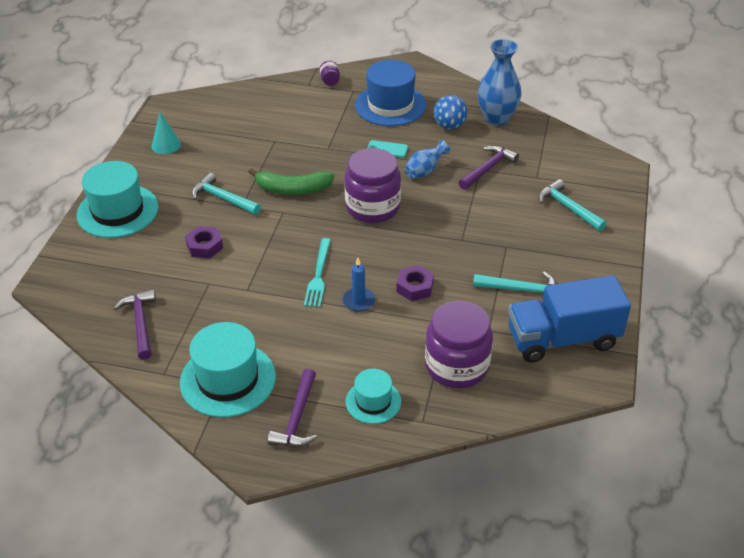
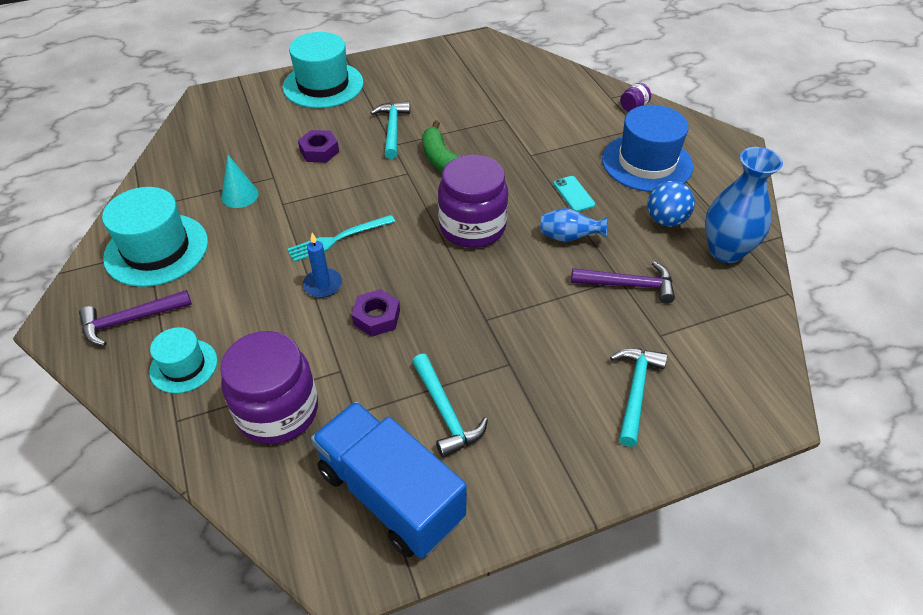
camera: 55 degrees right, 5 degrees up
purple hammer [114,289,156,360] -> none
turquoise cone [152,112,181,154] -> turquoise cone moved to [222,155,259,208]

